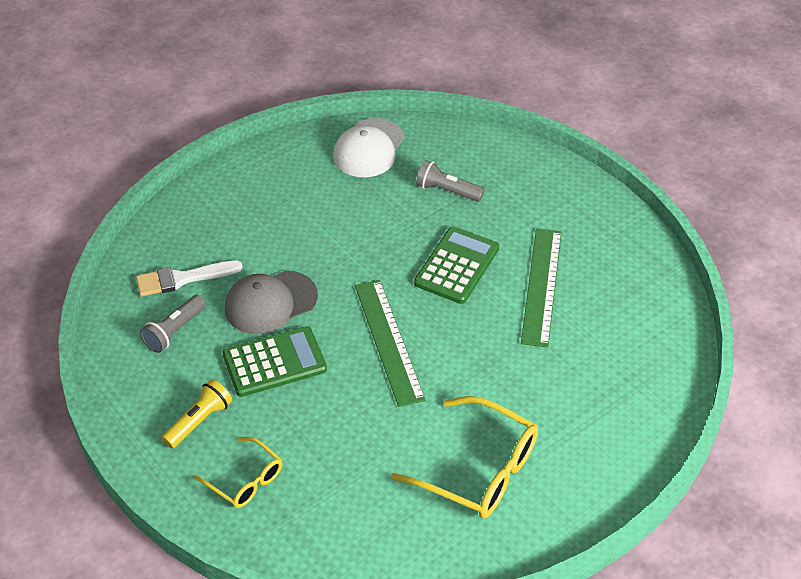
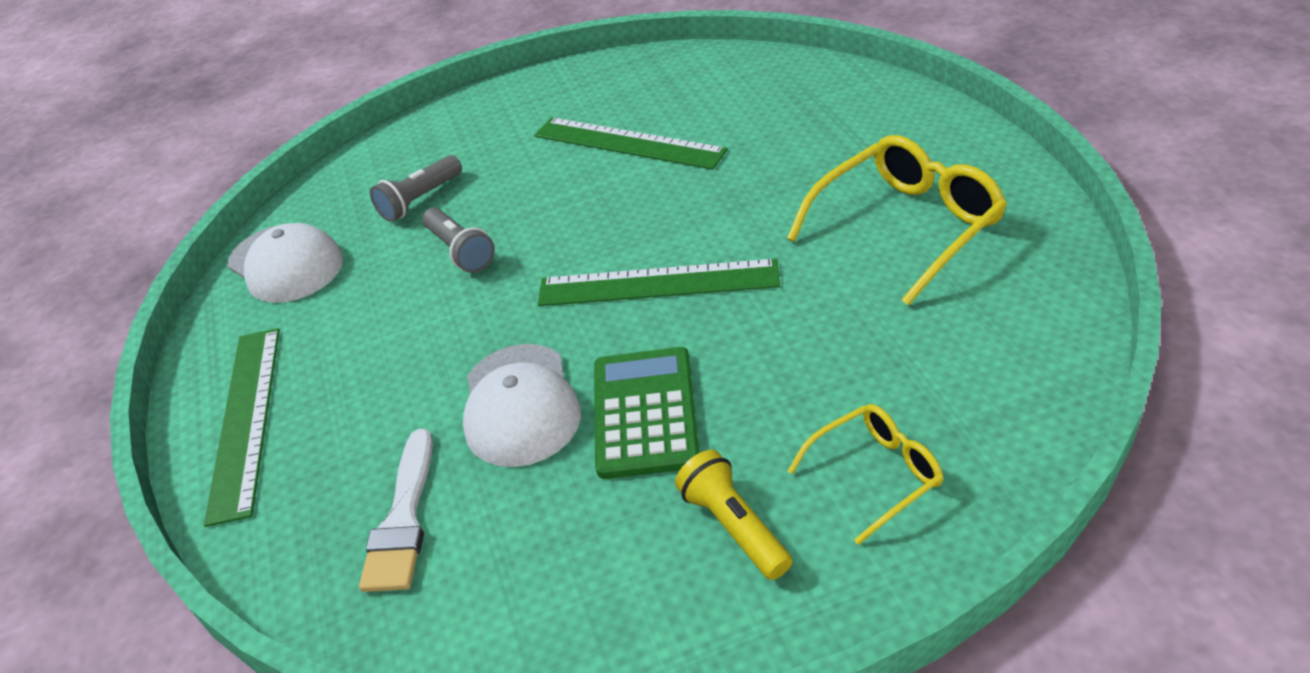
camera: 65 degrees left, 5 degrees down
grey flashlight [140,295,206,353] -> grey flashlight moved to [423,207,495,273]
grey cap [225,270,318,334] -> white cap [463,344,581,467]
green calculator [414,226,499,304] -> none
none -> green ruler [204,328,280,527]

